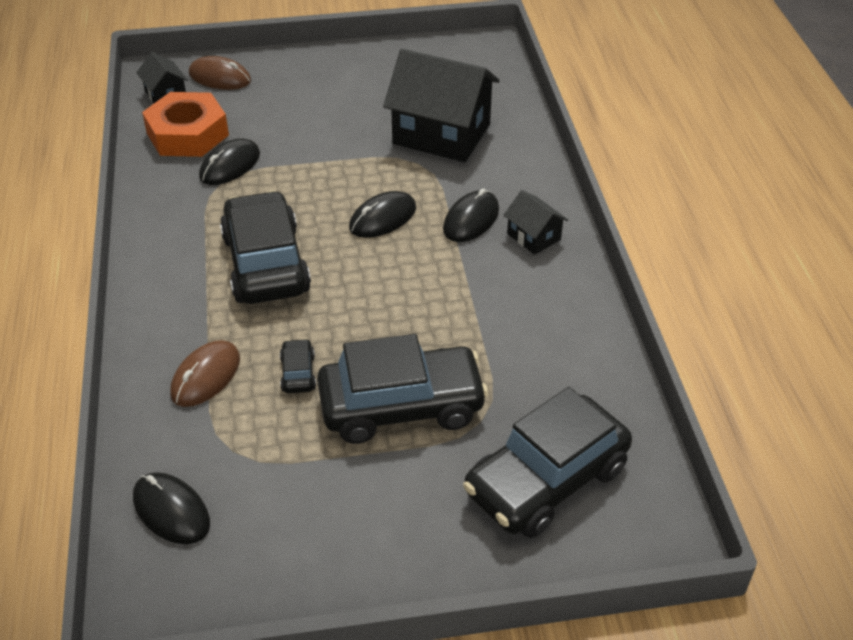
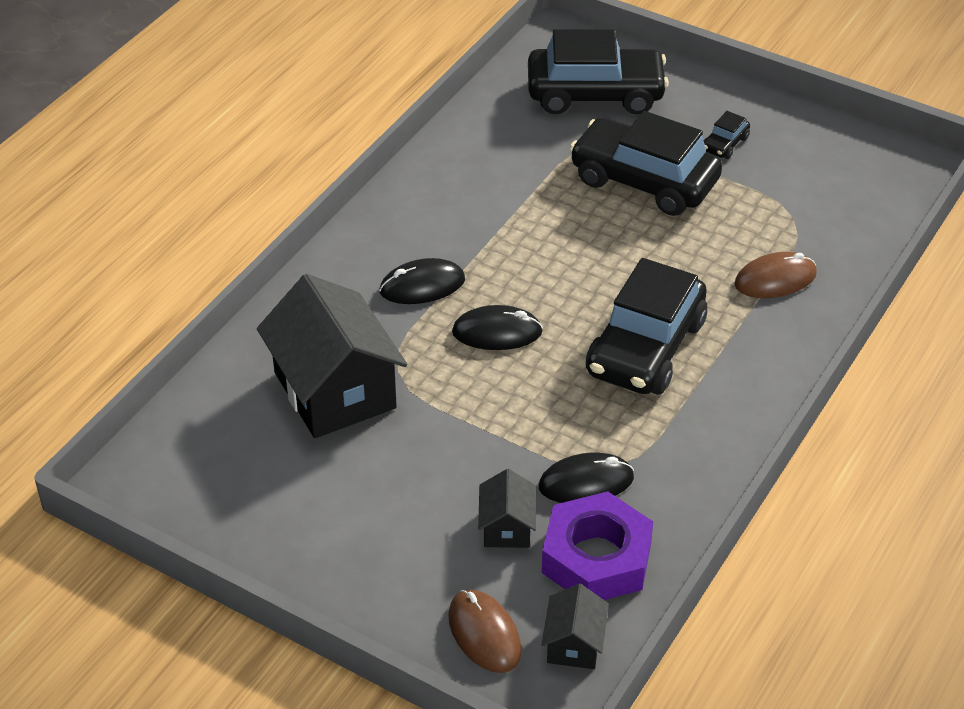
camera: 140 degrees left, 0 degrees up
black mouse [133,472,210,544] -> none
orange nut [142,92,229,157] -> purple nut [542,491,653,600]
black car [280,339,316,393] -> black car moved to [704,111,750,159]
black house [504,190,568,255] -> black house moved to [478,469,536,548]

